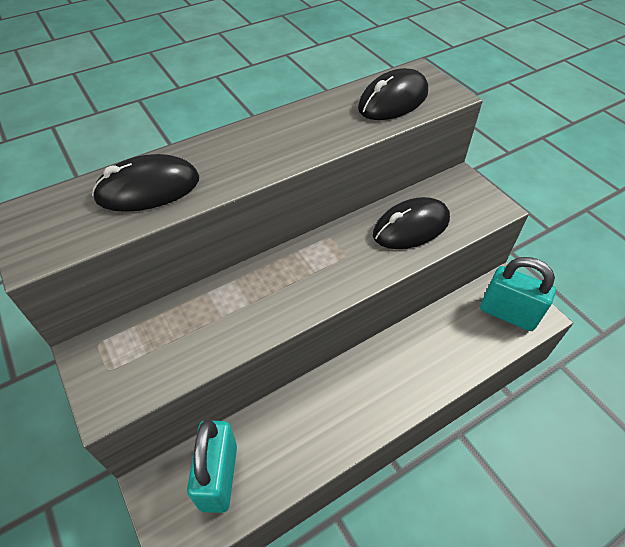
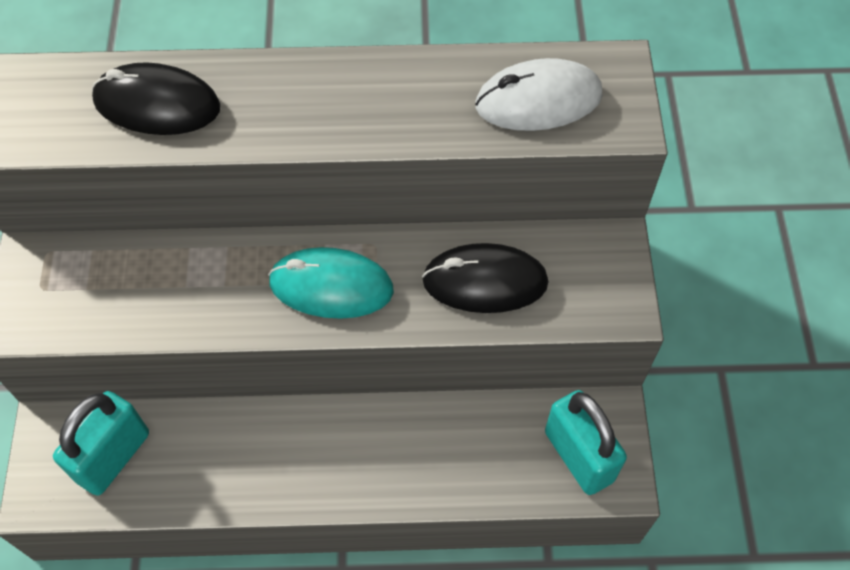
camera: 30 degrees right, 10 degrees up
black mouse [358,68,428,120] -> white mouse [475,58,603,131]
none -> turquoise mouse [268,247,394,319]

